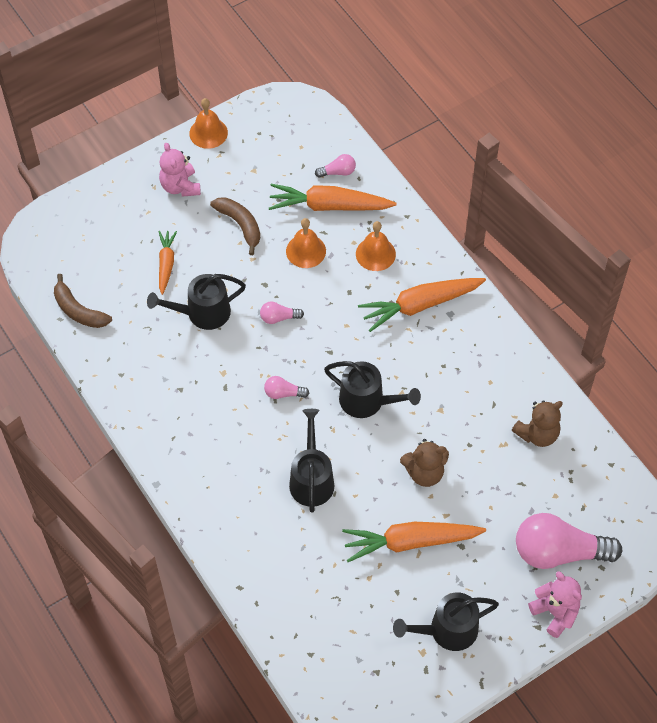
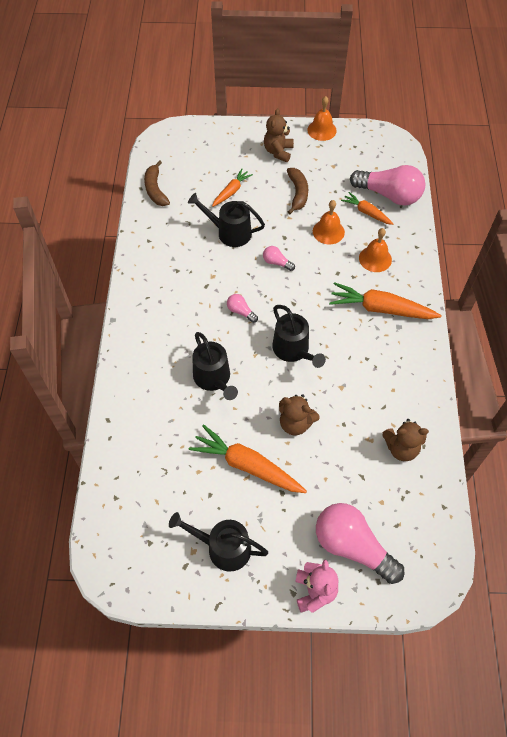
camera: 35 degrees right, 0 degrees up
pink teddy bear [159,143,201,197] -> brown teddy bear [264,108,294,162]
orange carrot [269,184,396,211] -> orange carrot [341,192,393,225], size x0.58
black watering can [289,409,334,513] -> black watering can turned 120 degrees clockwise [192,332,238,400]
pink light bulb [315,154,356,178] -> pink light bulb [350,165,425,206], size x2.26

